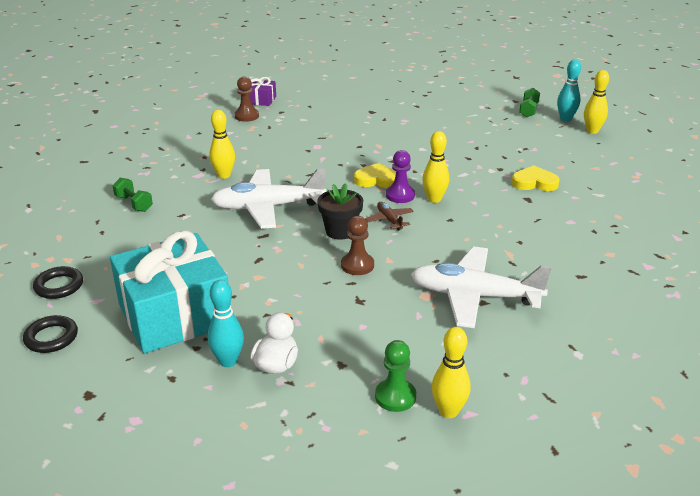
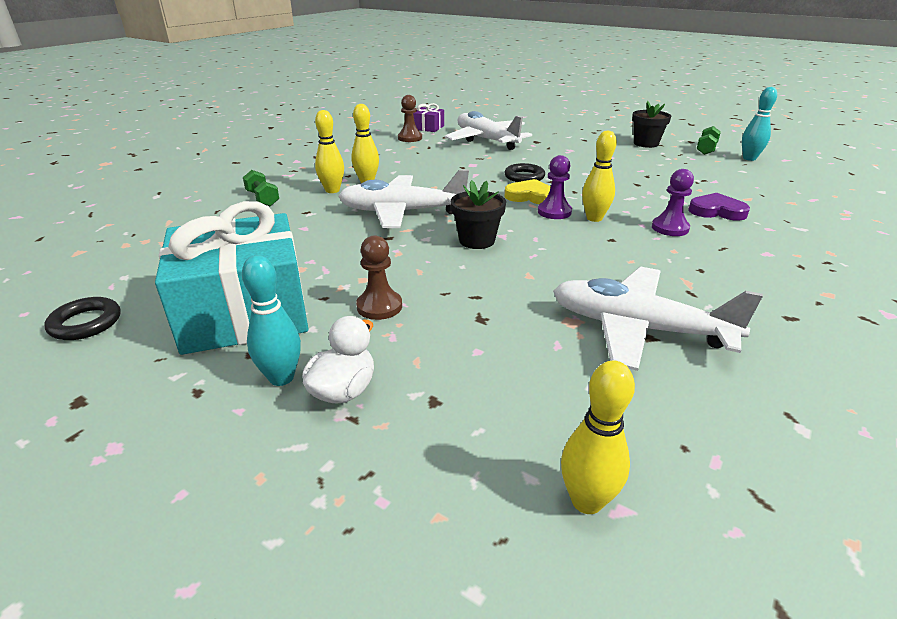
camera: 10 degrees right, 0 degrees up
black ring [33,266,83,299] -> black ring moved to [504,163,545,182]
brown pawn [341,216,374,275] -> brown pawn moved to [356,235,402,320]
brown plane [365,202,414,231] -> none
green pawn [375,340,416,412] -> none
yellow heart [511,165,559,191] -> purple heart [688,193,750,221]
yellow bowling pin [584,70,609,134] -> yellow bowling pin moved to [315,110,344,193]
none -> white plane [445,111,532,150]
none -> black flower pot [632,101,671,148]
none -> purple pawn [652,169,694,236]

